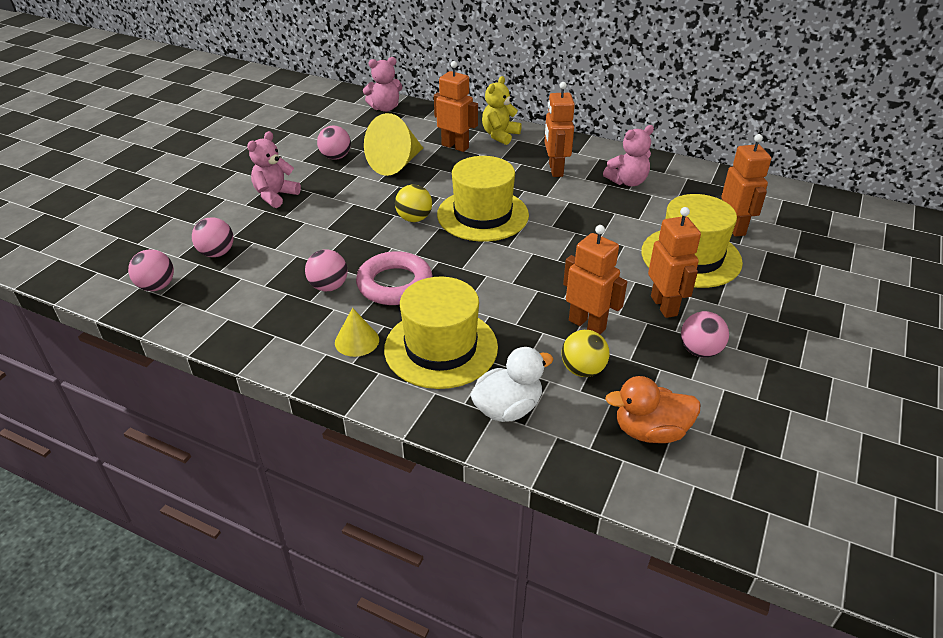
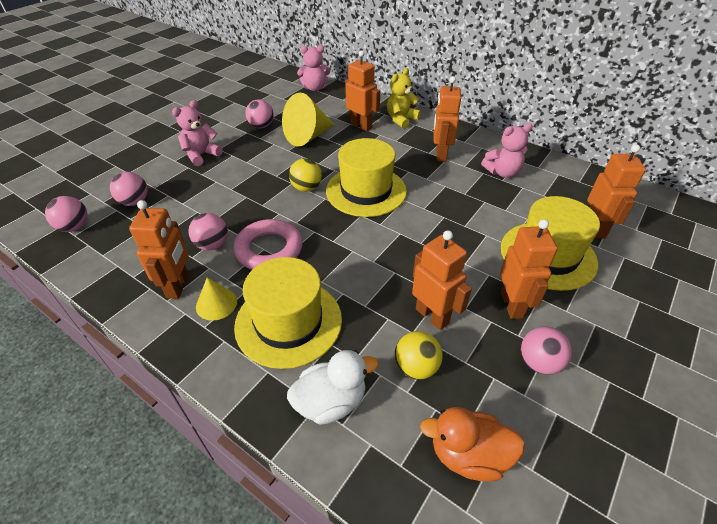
camera: 10 degrees right, 5 degrees up
none -> orange robot [129,200,189,299]

